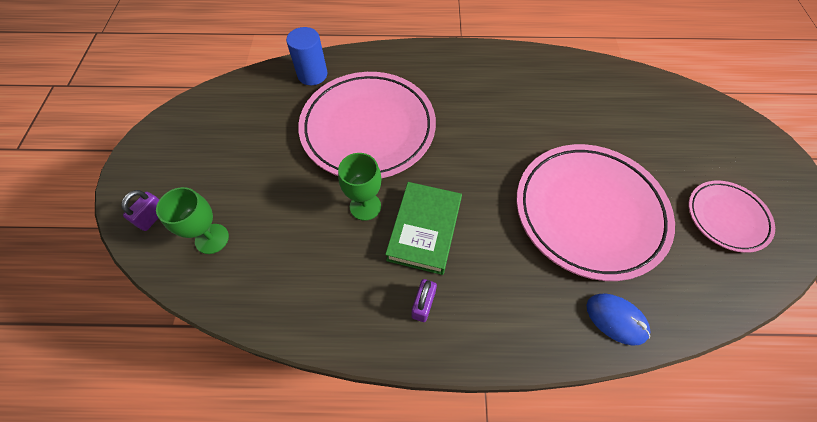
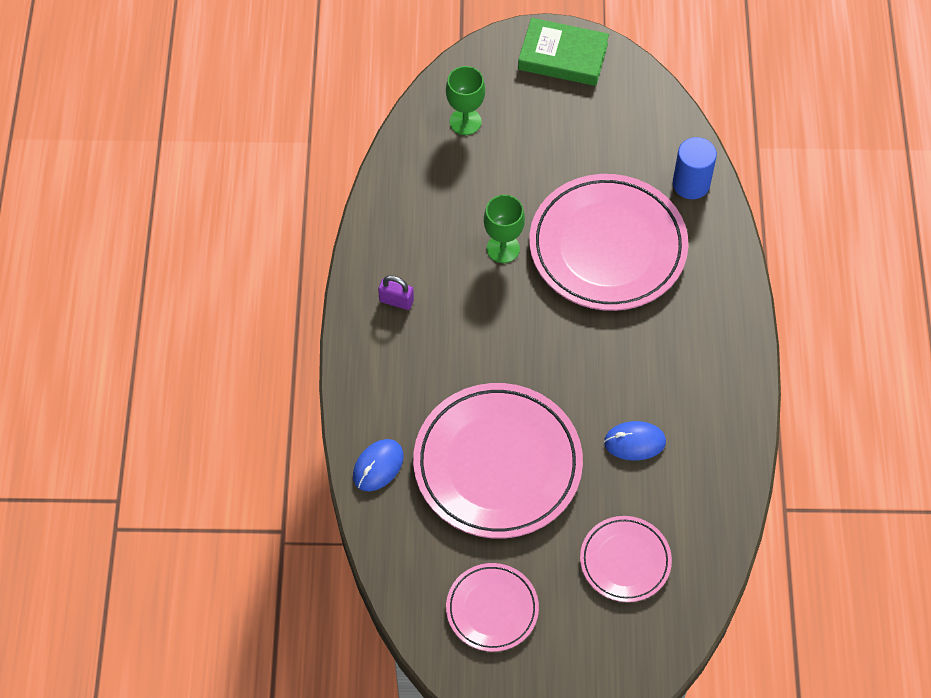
camera: 90 degrees right, 0 degrees up
purple padlock [121,190,159,231] -> none
green book [385,182,462,275] -> green book moved to [518,18,609,86]
none -> pink plate [580,516,672,602]
none -> blue mouse [604,421,666,461]

